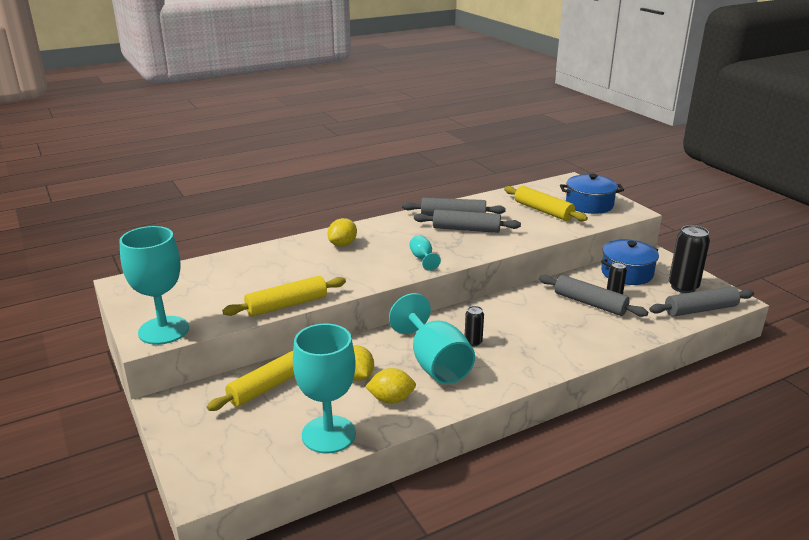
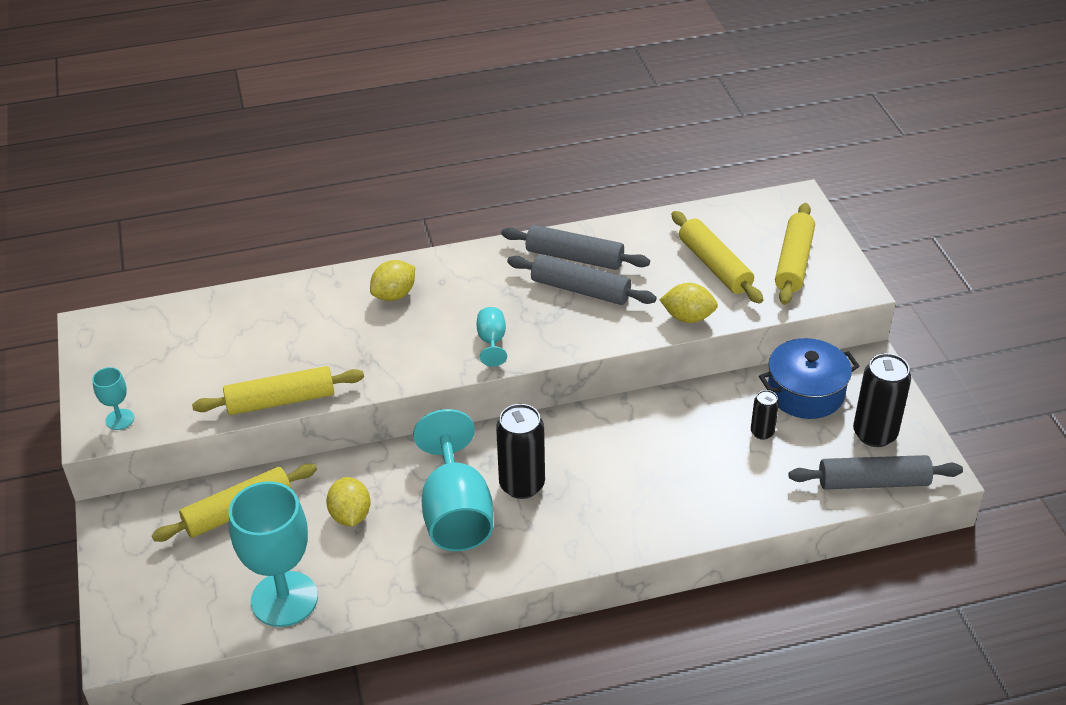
camera: 15 degrees right, 15 degrees up
turquoise goblet [119,226,189,345] -> turquoise goblet [92,367,134,430], size x0.45
yellow lemon [365,368,416,404] -> yellow lemon moved to [659,283,718,323]
black can [465,306,484,346] -> black can [496,404,545,499], size x1.86
grey rolling pin [539,275,648,317] -> none
blue pot [560,174,624,214] -> yellow rolling pin [775,203,815,305]

